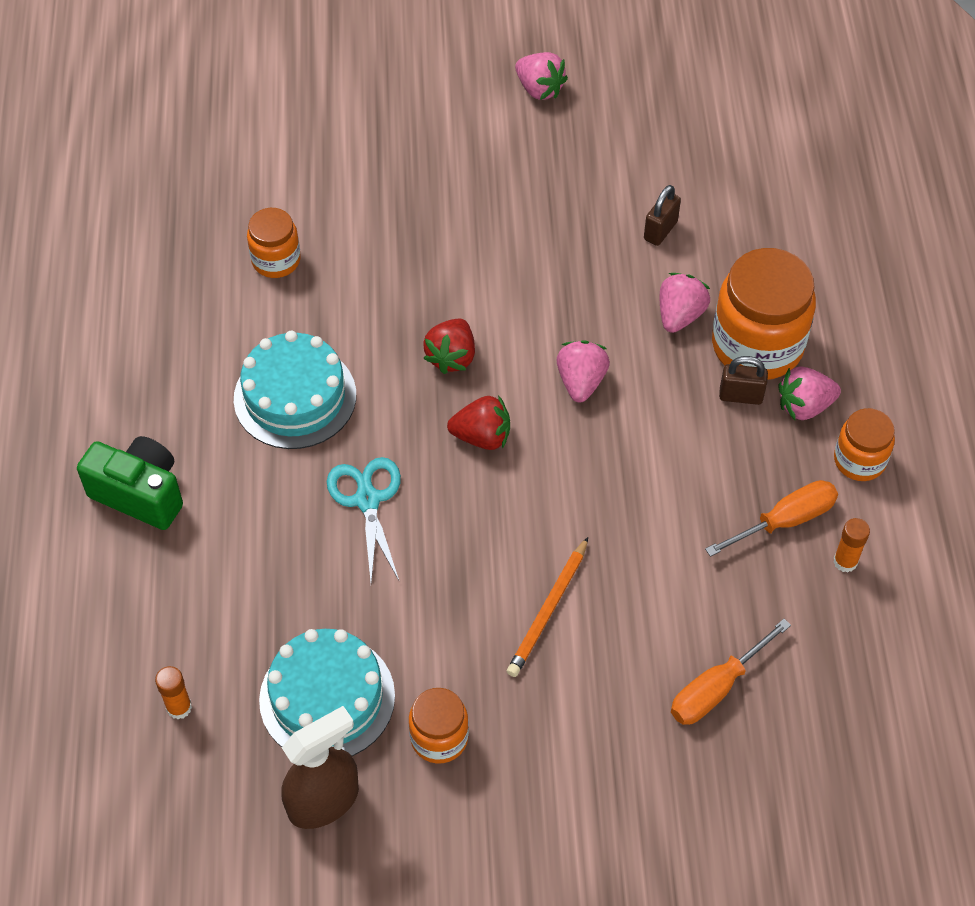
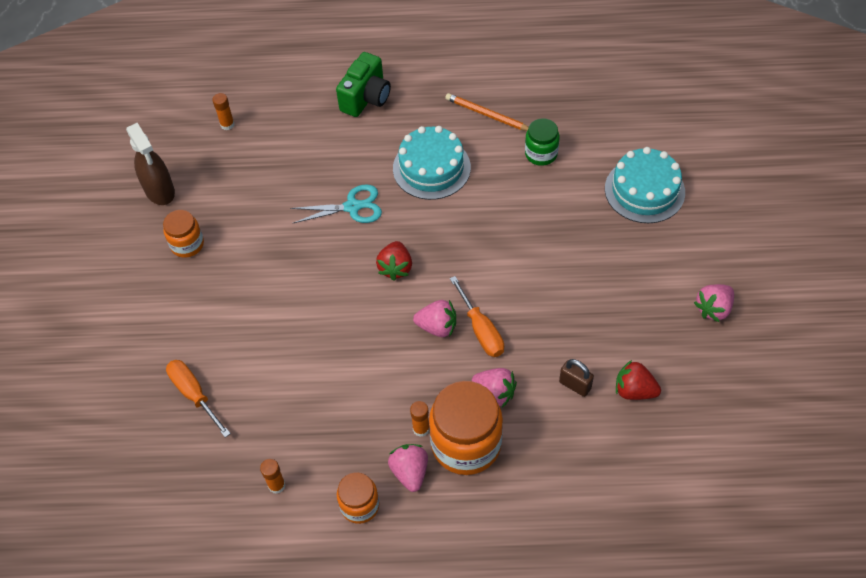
camera: 95 degrees right, 0 degrees up
orange jar [247,208,301,278] -> green jar [525,118,559,166]
turquoise cake [259,629,395,756] -> turquoise cake moved to [605,147,685,223]
red strawberry [423,318,475,374] -> red strawberry moved to [616,360,661,400]
orange pencil [507,537,588,677] -> orange pencil moved to [445,93,529,131]
orange screwdriver [705,480,838,557] -> orange screwdriver moved to [450,276,504,357]
brown padlock [719,356,768,405] -> orange glue stick [410,401,429,437]

